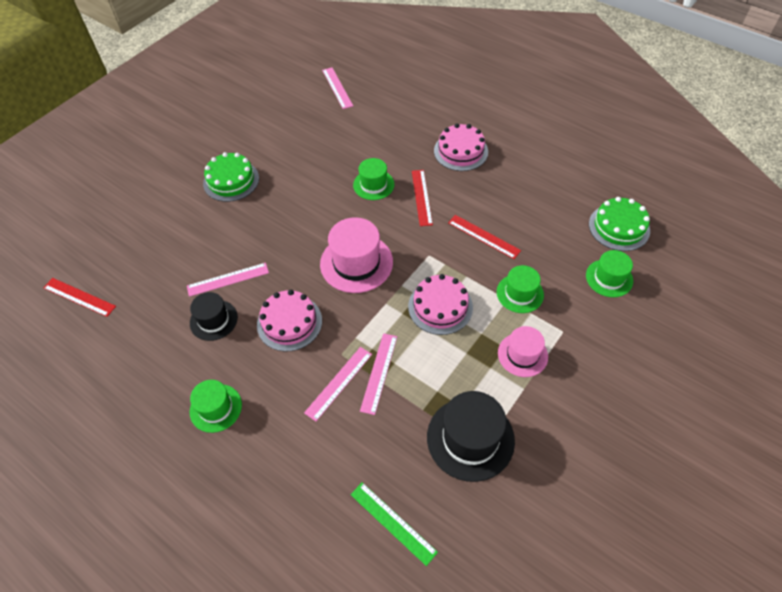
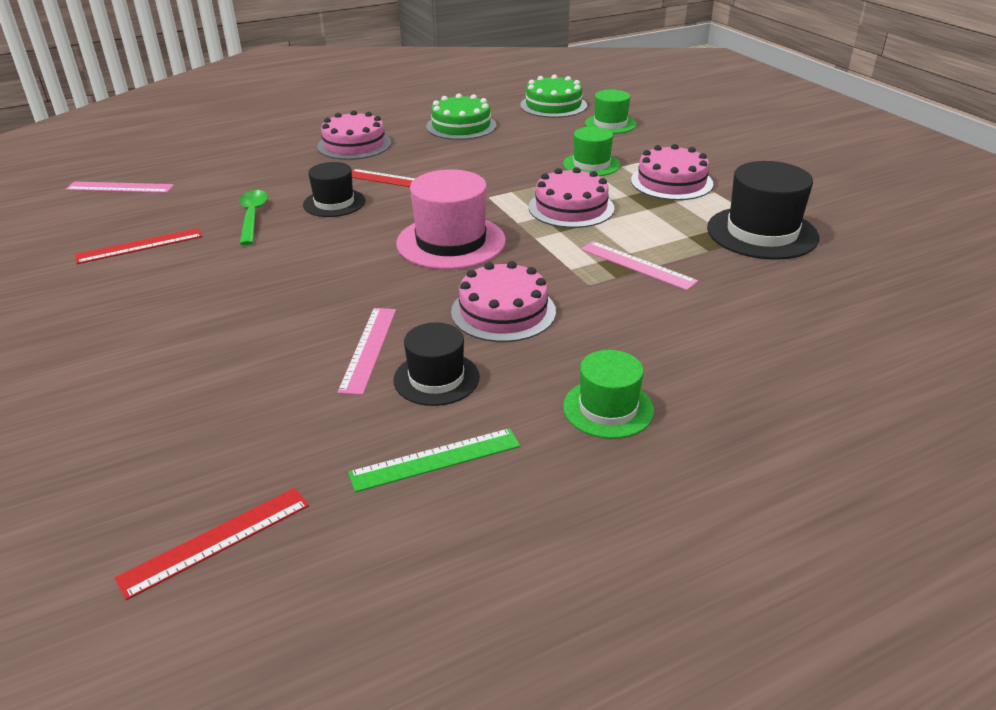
camera: 65 degrees left, 20 degrees down
green cake [203,152,259,202] -> green cake moved to [426,93,497,140]
pink ruler [304,347,372,421] -> none
green ruler [351,482,438,566] -> green ruler moved to [348,428,520,493]
green hat [353,158,394,200] -> black hat [303,162,365,217]
red ruler [448,215,521,259] -> red ruler moved to [75,228,203,264]
pink hat [498,326,548,377] -> pink cake [631,144,714,200]
none -> green spoon [239,190,268,245]

